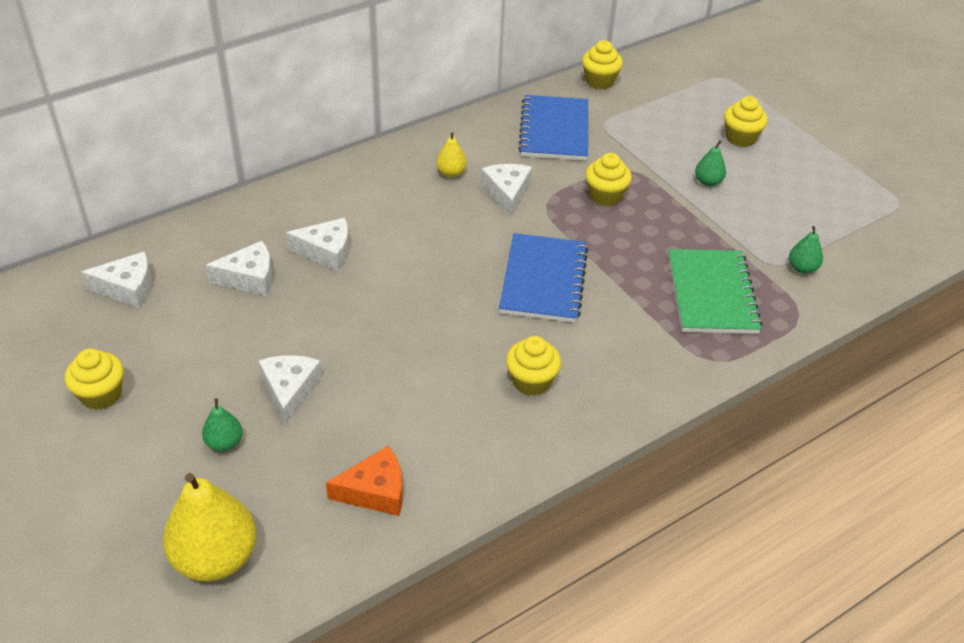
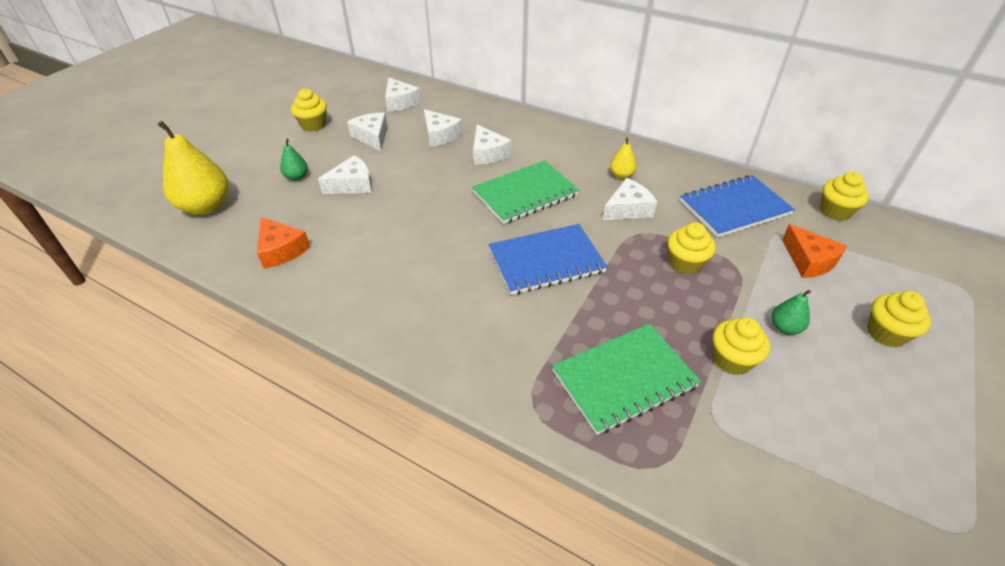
camera: 65 degrees right, 0 degrees up
yellow cupcake [506,336,561,396] -> yellow cupcake moved to [713,317,770,375]
green pear [789,226,823,274] -> none
none -> white cheese [347,112,388,151]
none -> green notebook [472,161,579,224]
none -> orange cheese [782,224,847,278]

